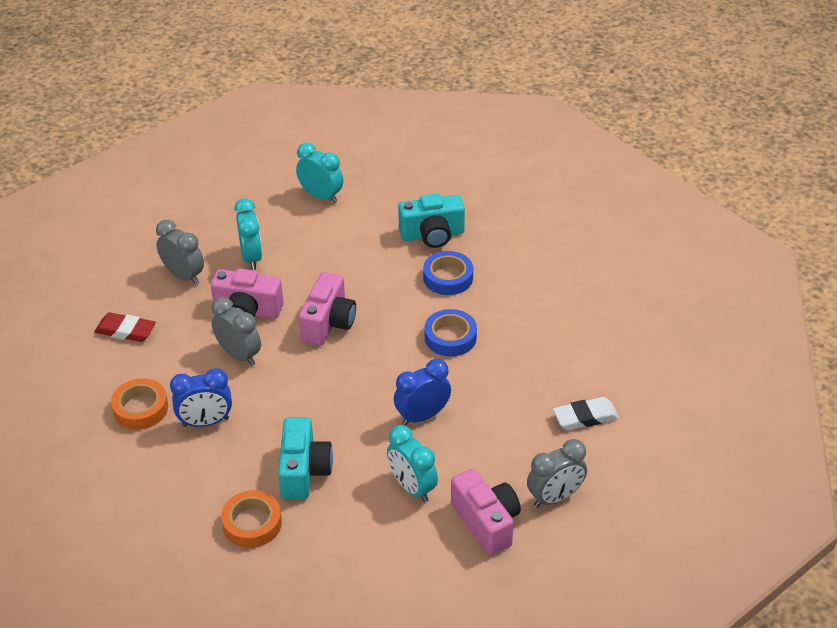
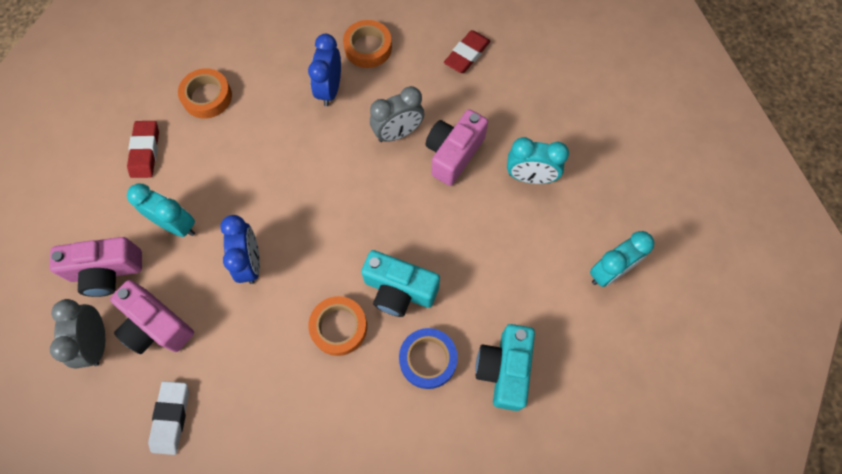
camera: 110 degrees right, 25 degrees up
grey clock [156,220,204,285] -> none
turquoise camera [278,417,333,500] -> turquoise camera moved to [361,250,440,317]
pink camera [298,272,356,345] -> pink camera moved to [110,280,194,354]
turquoise clock [387,425,438,502] -> turquoise clock turned 45 degrees clockwise [127,184,195,237]
blue tape [425,309,477,356] -> orange tape [308,296,367,356]
none -> red eraser [127,121,159,178]

